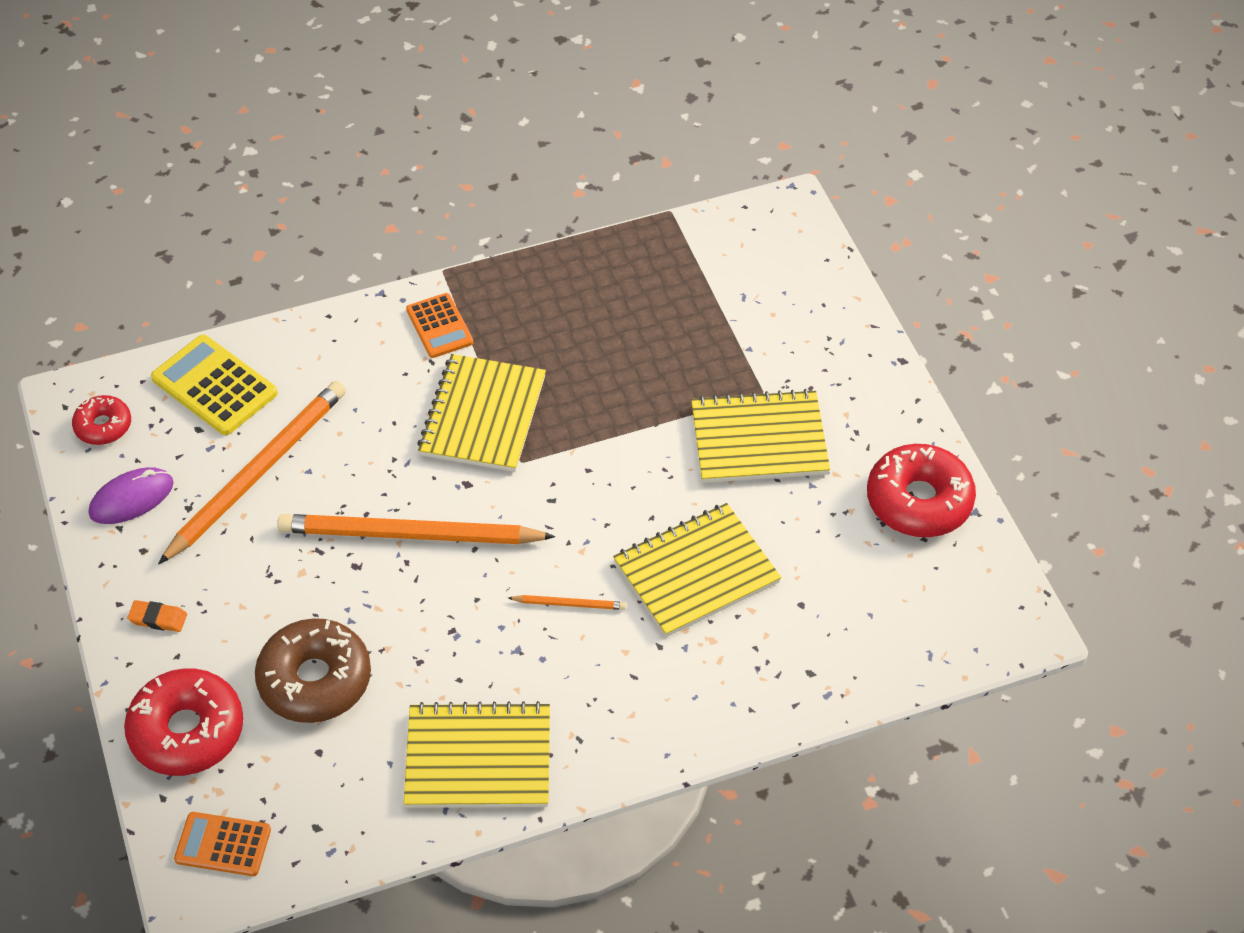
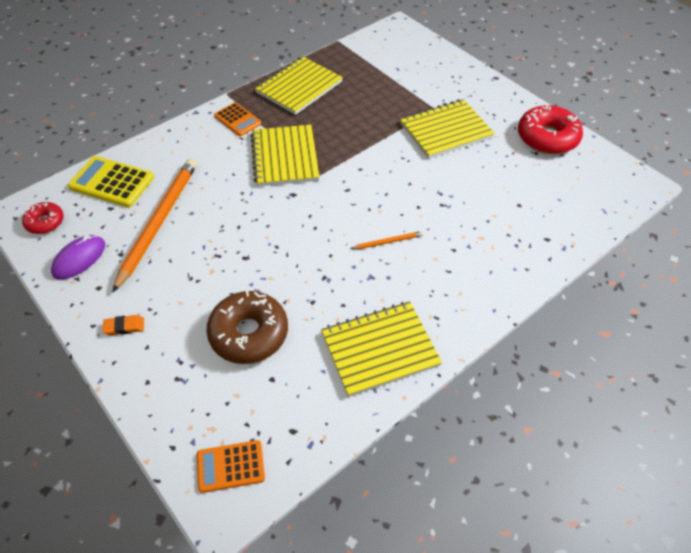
camera: 20 degrees left, 0 degrees up
red donut [124,668,243,776] -> none
orange pencil [277,514,556,544] -> none
yellow notebook [613,503,782,637] -> yellow notebook moved to [255,56,343,115]

